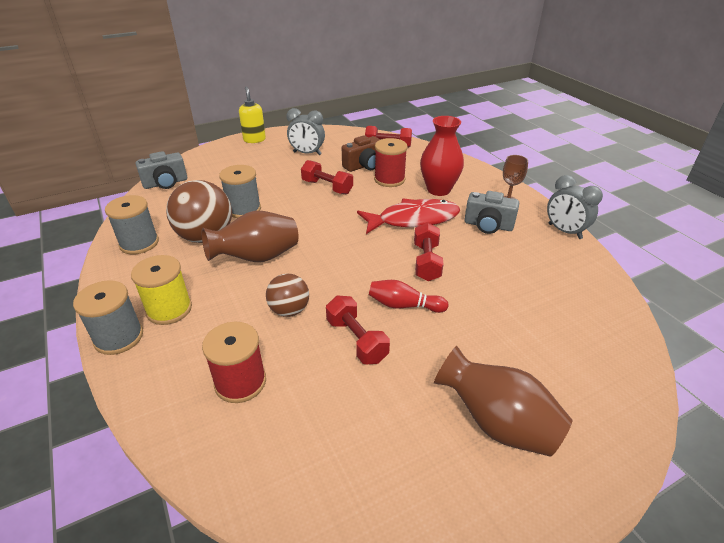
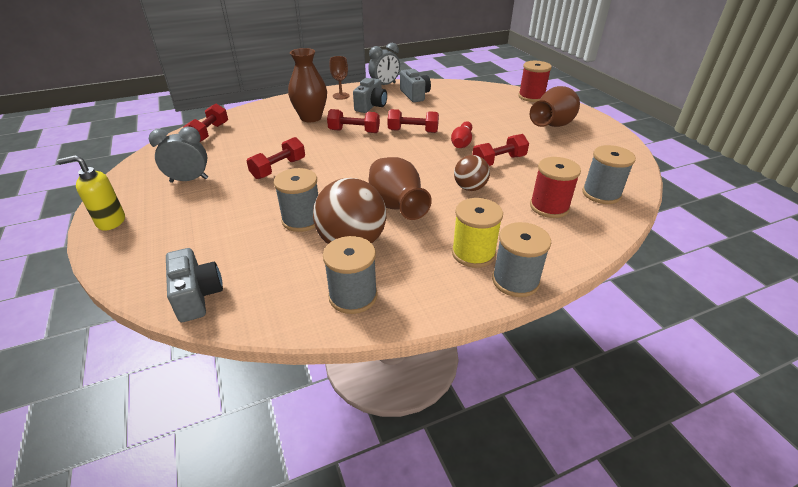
camera: 85 degrees left, 0 degrees up
grey clock [286,108,325,155] -> grey clock turned 120 degrees counterclockwise [149,127,208,183]
brown camera [342,135,380,172] -> none
red fish [357,198,460,234] -> red dumbbell [327,109,380,133]
red spool [374,138,408,187] -> red spool moved to [518,61,552,102]
red vase [420,116,464,196] -> brown vase [288,48,327,122]
none -> grey camera [400,69,431,102]
none -> grey spool [582,145,636,204]

